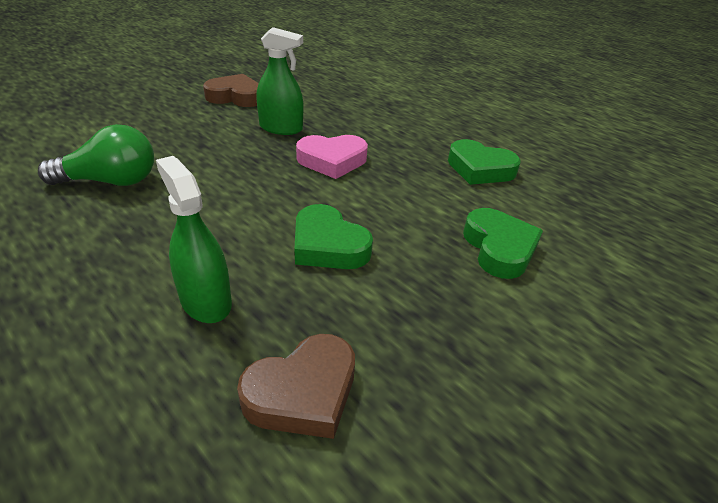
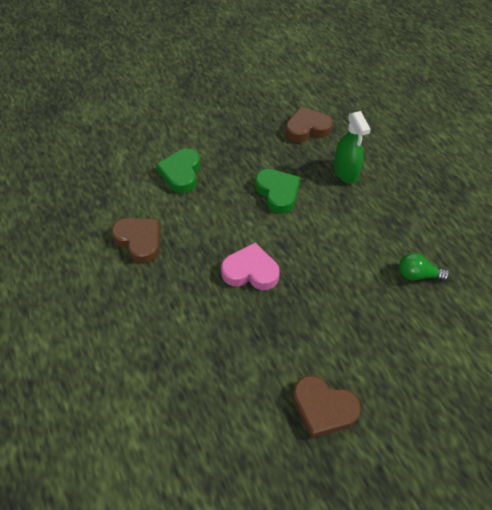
camera: 160 degrees left, 15 degrees up
green light bulb [38,124,154,186] -> green light bulb [399,253,450,281], size x0.64
green spray bottle [256,27,303,135] -> none
green heart [448,139,521,185] -> brown heart [111,218,160,264]

